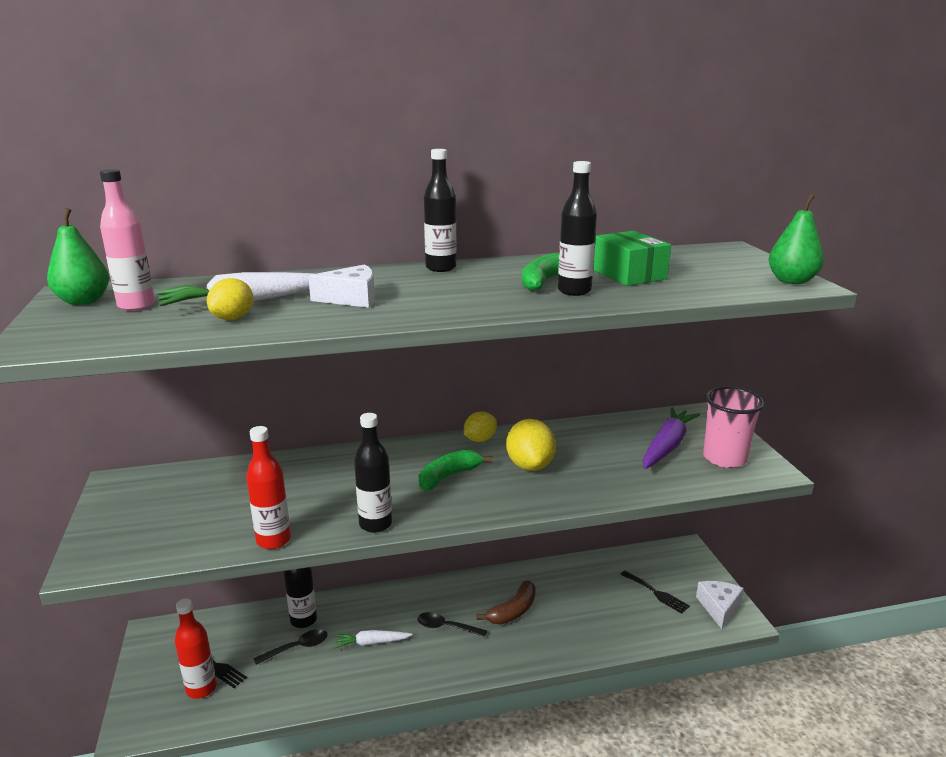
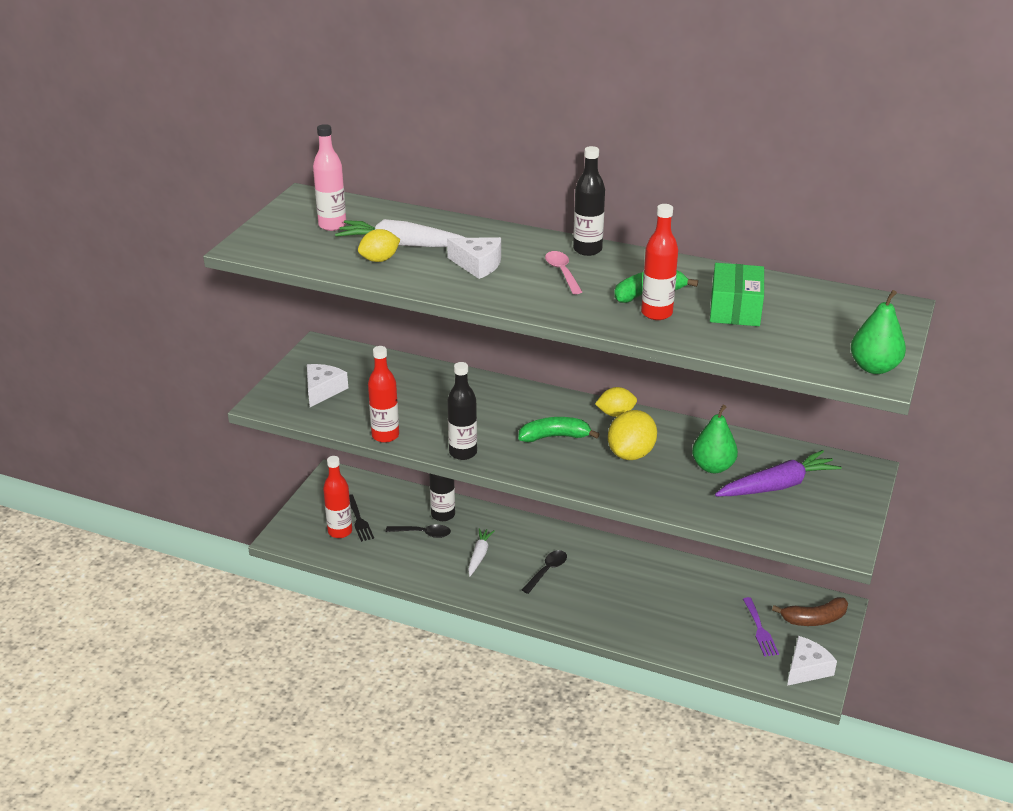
camera: 35 degrees right, 10 degrees up
green pear [47,208,109,305] -> green pear moved to [692,405,738,473]
white carrot [334,630,413,648] -> white carrot turned 75 degrees clockwise [468,528,495,576]
black spoon [417,612,487,637] -> black spoon turned 75 degrees clockwise [522,550,567,594]
brown banana [476,580,536,625] -> brown banana moved to [772,597,848,626]
black bottle [558,161,597,296] -> red bottle [641,204,678,320]
black fork [621,571,690,614] -> purple fork [743,597,779,657]
pink cup [703,387,764,468] -> none
none -> white cheese [307,364,348,407]
none -> pink spoon [545,251,582,294]

